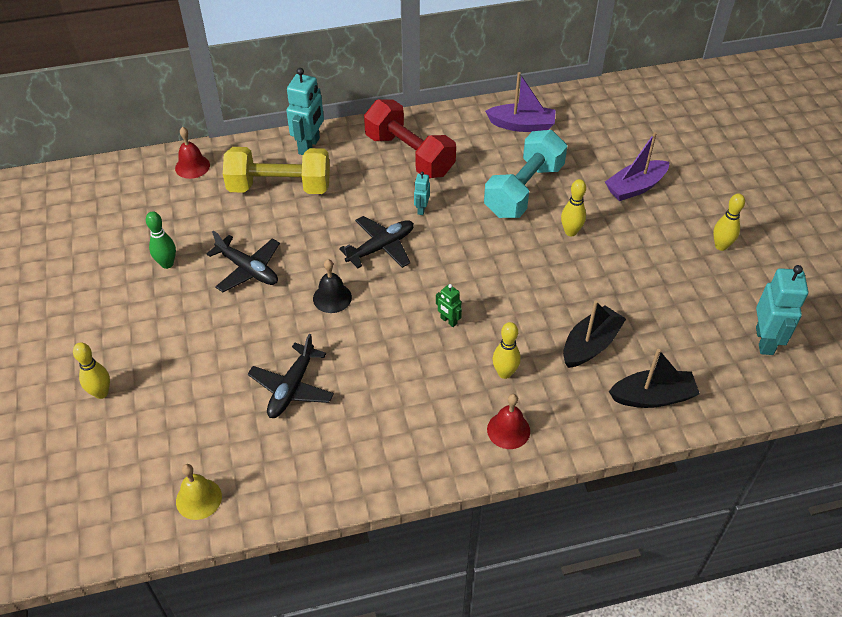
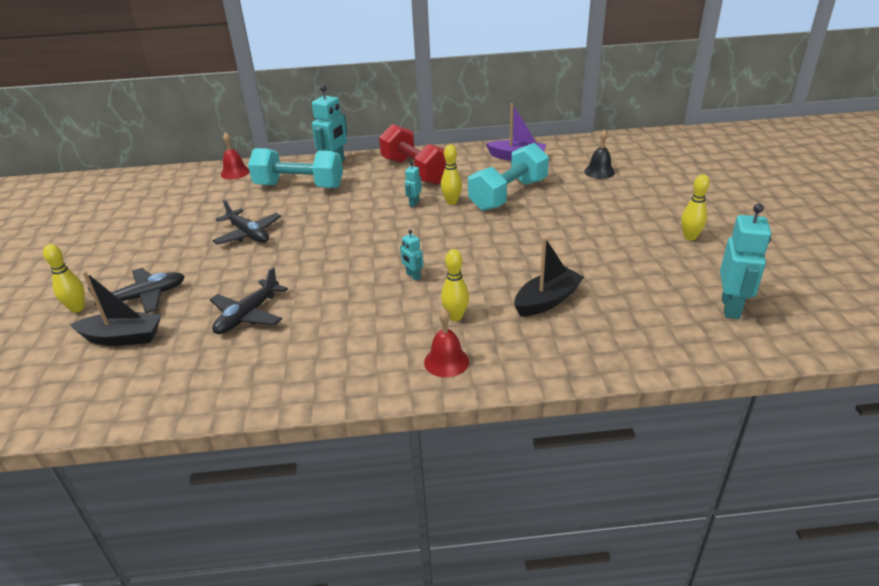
camera: 10 degrees right, 15 degrees down
green bowling pin [146,211,176,269] -> none
yellow bell [176,464,222,520] -> none
yellow dumbbell [223,147,330,194] -> turquoise dumbbell [248,148,343,188]
black bell [313,259,352,313] -> black bell moved to [584,129,615,179]
black plane [339,216,414,268] -> black plane moved to [87,268,185,313]
green robot [436,284,462,327] -> turquoise robot [400,230,423,281]
yellow bowling pin [561,179,586,236] -> yellow bowling pin moved to [441,145,462,205]
purple boat [605,132,669,201] -> none
black boat [609,349,700,408] -> black boat moved to [70,271,161,346]

